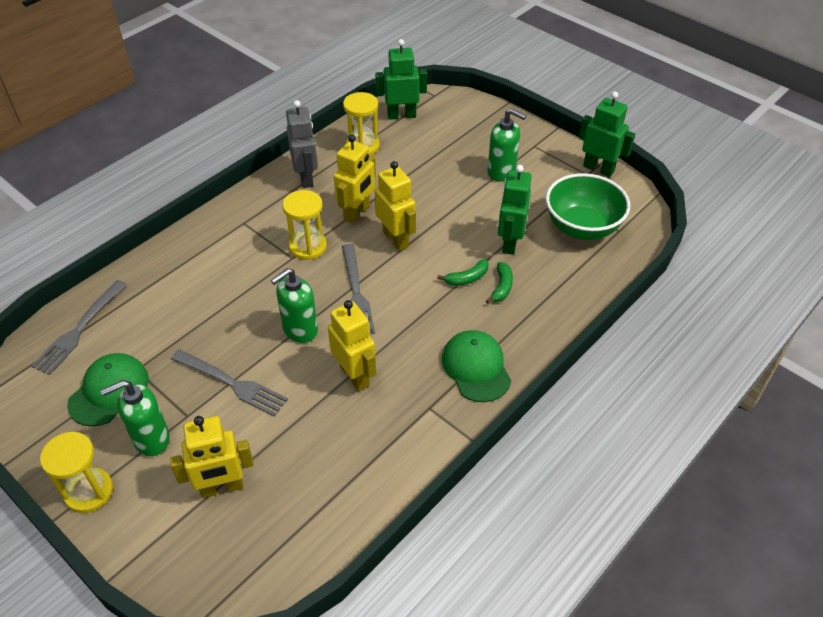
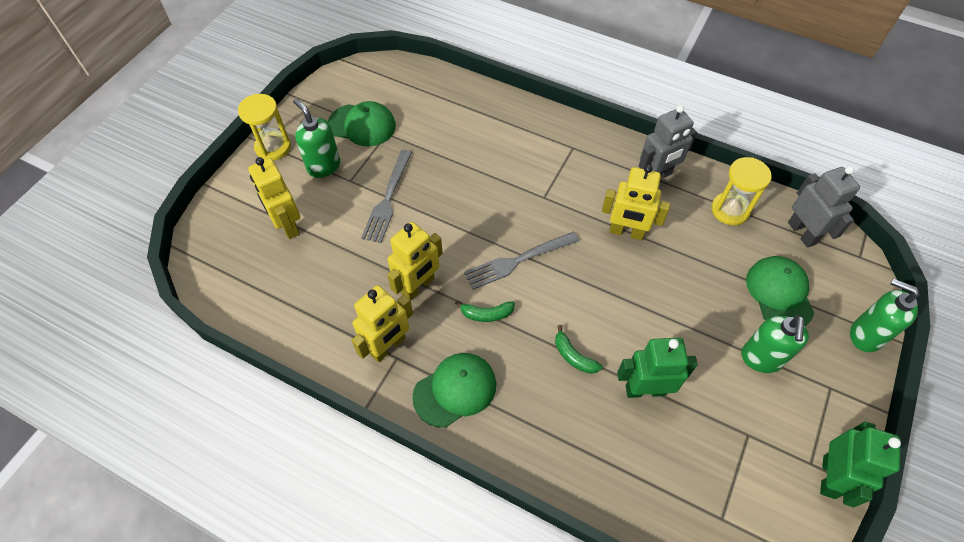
camera: 75 degrees right, 10 degrees up
grey fork [31,280,127,375] -> none
green soap dispenser [271,268,318,343] -> green soap dispenser moved to [850,279,920,352]
yellow hourglass [283,190,327,260] -> none
green robot [375,39,427,120] -> grey robot [788,166,860,248]
yellow robot [375,161,416,251] -> yellow robot moved to [351,285,413,362]
green banana [486,262,513,304] -> green banana moved to [455,300,515,322]
green bowl [546,173,630,240] -> none
none -> green cap [746,256,814,326]

